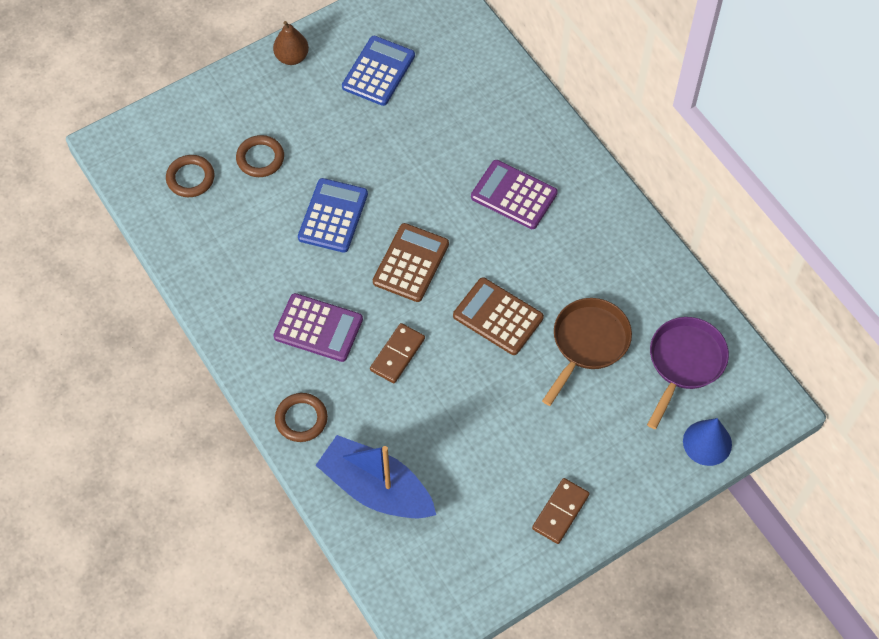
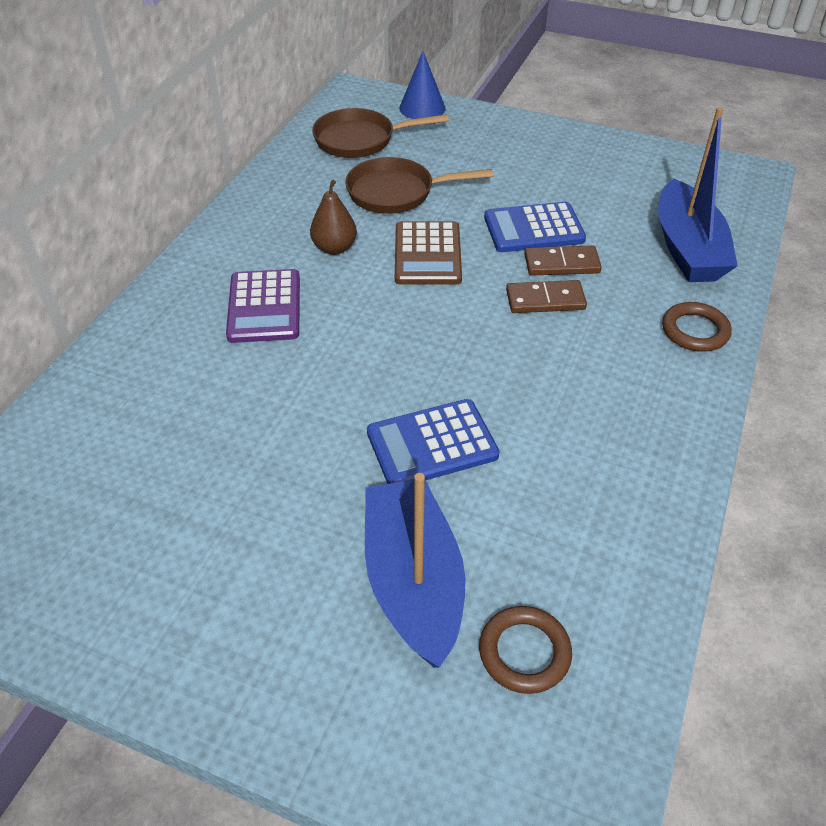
camera: 125 degrees left, 15 degrees down
brown ring [236,135,284,177] -> blue boat [365,473,465,668]
brown pear [273,21,309,65] -> brown pear moved to [310,180,357,255]
purple calculator [274,293,363,362] -> none
blue calculator [342,36,415,106] -> blue calculator moved to [484,202,586,252]
brown calculator [373,223,449,302] -> none
brown domino [532,478,590,544] -> brown domino moved to [524,246,602,275]
purple pan [647,317,729,429] -> brown pan [312,108,449,158]

